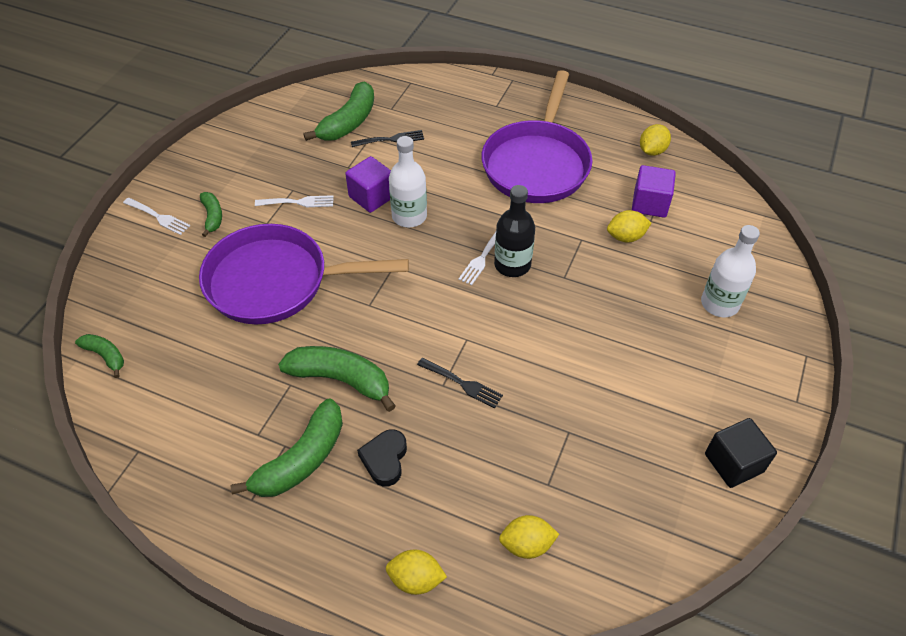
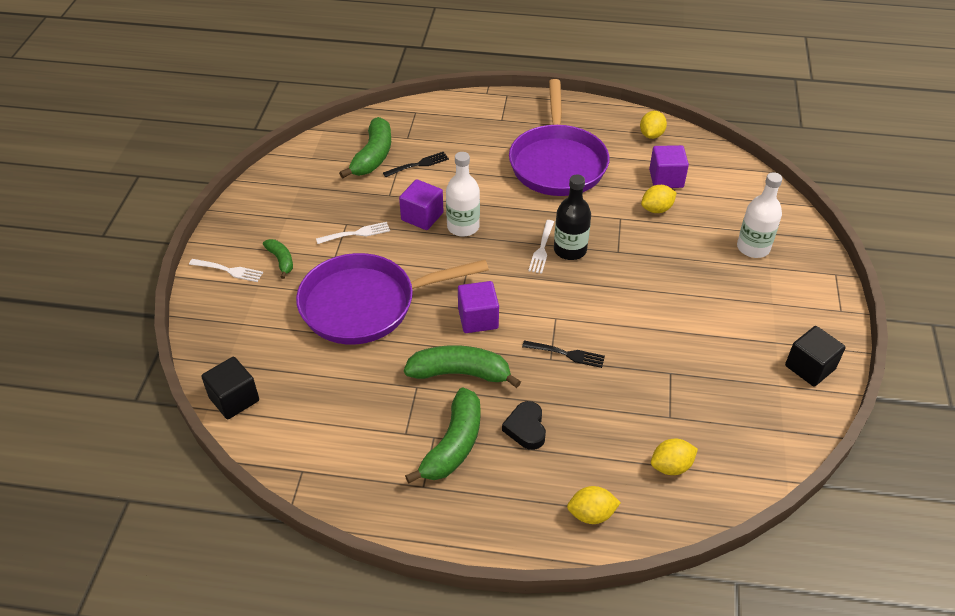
camera: 15 degrees left, 5 degrees down
green banana [75,334,124,378] -> black cube [201,357,259,419]
none -> purple cube [458,281,499,333]

